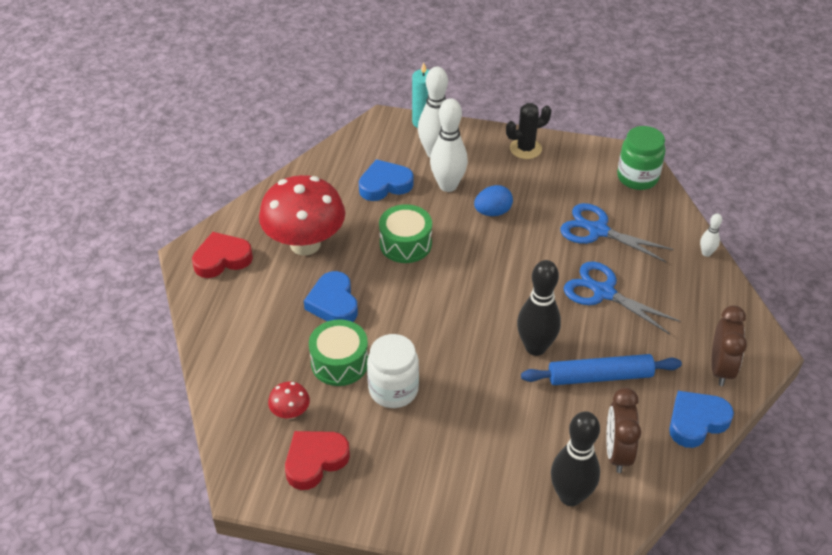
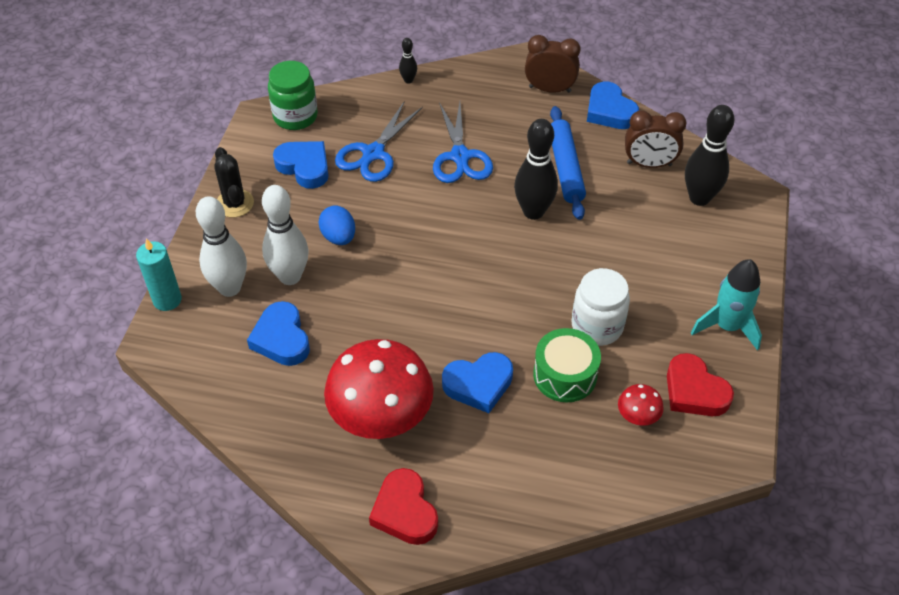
camera: 90 degrees left, 5 degrees up
green drum [379,204,432,263] -> none
blue scissors [564,261,681,335] -> blue scissors turned 45 degrees counterclockwise [433,102,493,183]
white bowling pin [700,213,722,257] -> black bowling pin [399,38,417,84]
none -> blue heart [273,141,329,189]
none -> turquoise rocket [691,259,762,351]

